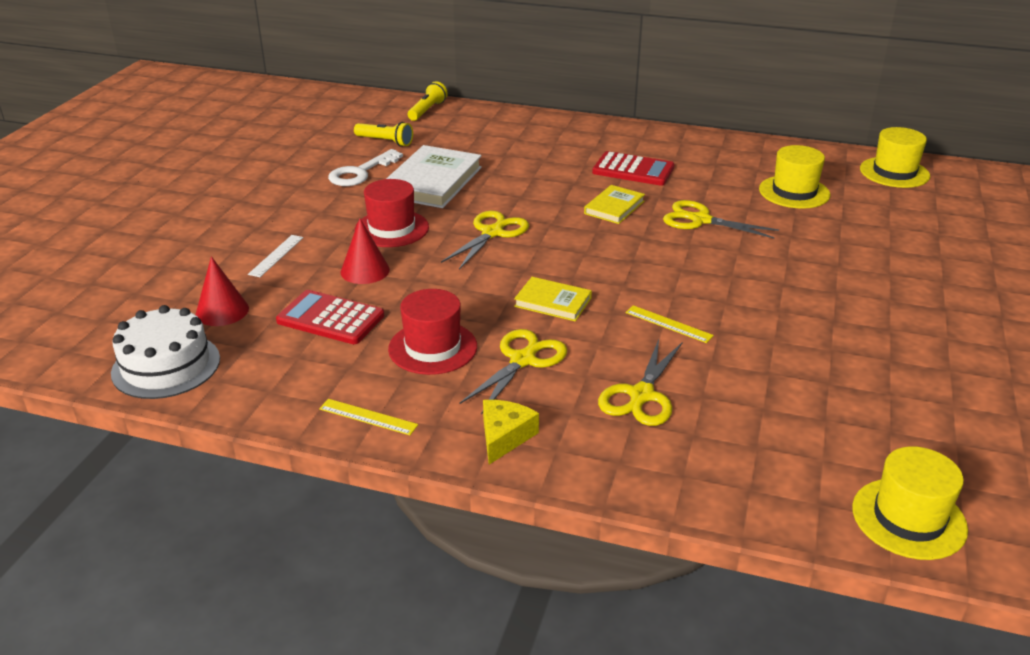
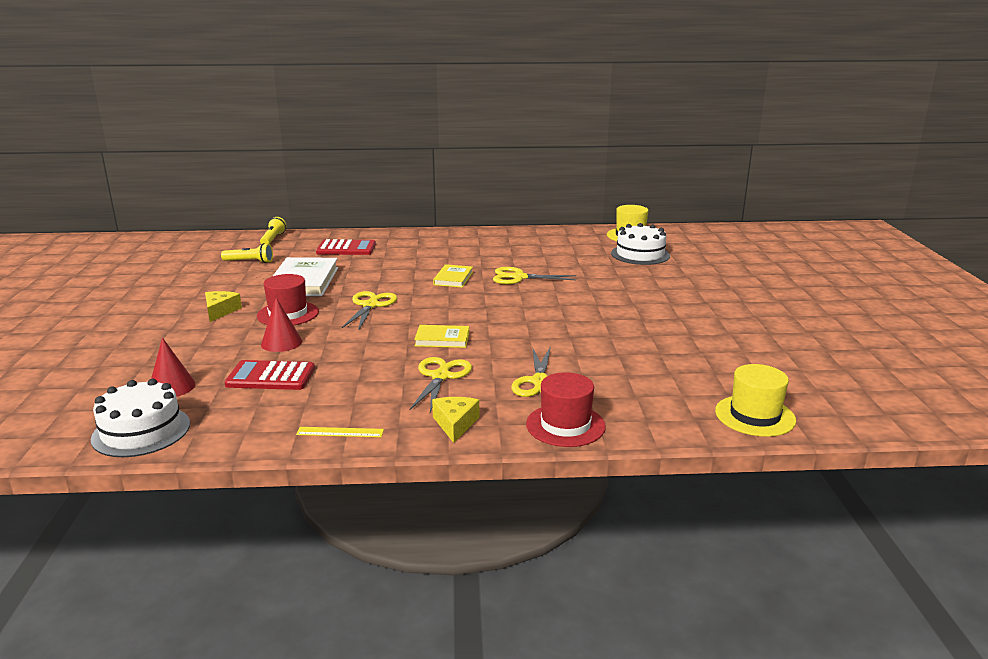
camera: 20 degrees left, 10 degrees down
white ruler [248,235,303,277] -> none
white key [328,149,403,186] -> none
red hat [388,289,477,375] -> red hat moved to [526,372,606,447]
red calculator [592,151,674,186] -> red calculator moved to [316,239,376,255]
yellow ruler [626,305,714,343] -> none
yellow hat [759,145,830,209] -> none
none -> yellow cheese [205,291,242,322]
none -> white cake [611,223,670,265]

